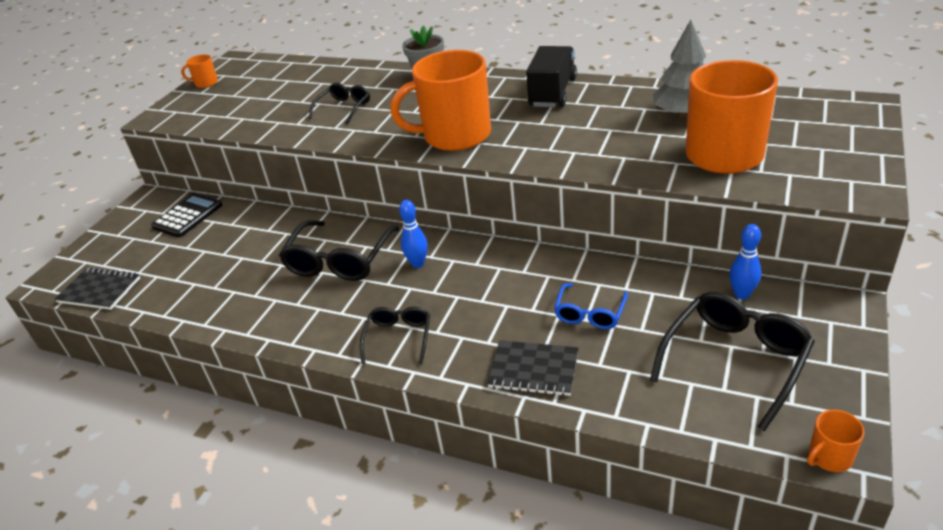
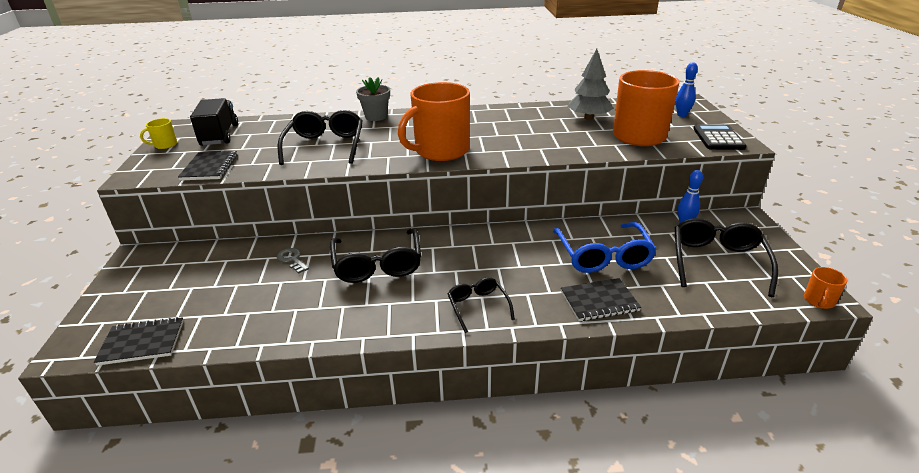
camera: 30 degrees left, 5 degrees down
black calculator [151,193,222,237] -> black calculator moved to [694,124,747,150]
orange mug [181,54,218,88] -> yellow mug [140,118,177,149]
black glasses [309,83,370,124] -> black glasses [277,110,363,165], size x1.73
blue bowling pin [399,200,428,268] -> blue bowling pin moved to [676,62,698,117]
black truck [526,46,577,107] -> black truck moved to [190,98,238,146]
blue glasses [554,283,628,329] -> blue glasses [553,222,657,273], size x1.73
none -> black notebook [178,151,237,180]
none -> grey key [277,248,309,274]

